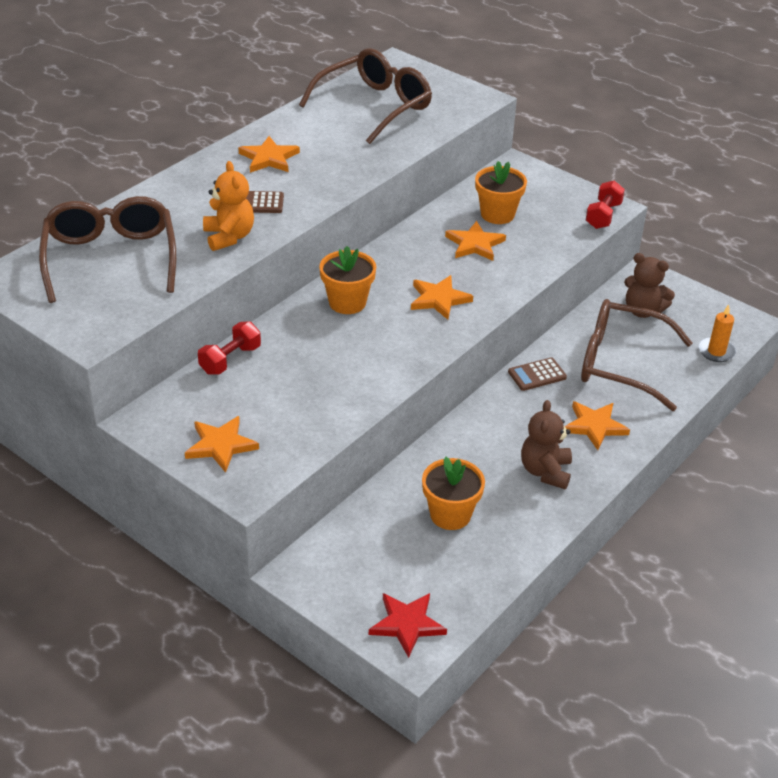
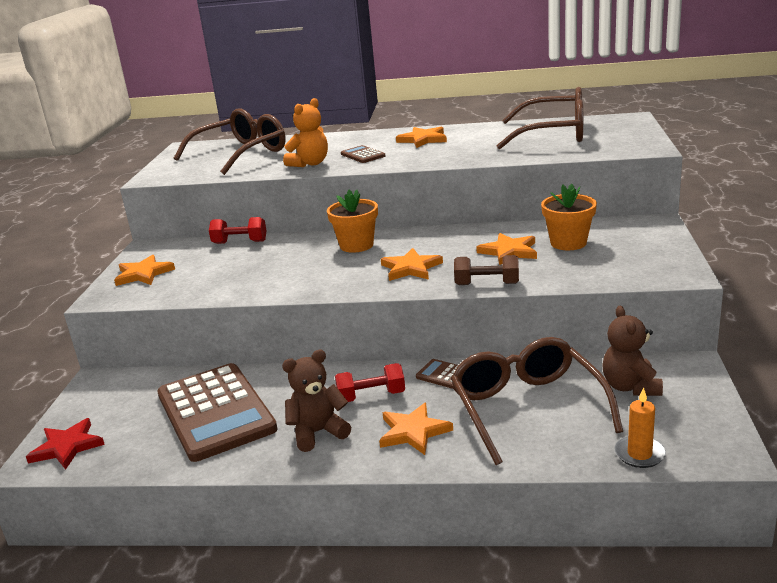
camera: 60 degrees right, 15 degrees down
orange flower pot [422,457,485,530] -> brown calculator [157,363,277,462]
red dumbbell [586,181,625,229] -> red dumbbell moved to [335,363,405,402]
none -> brown dumbbell [454,255,519,285]

